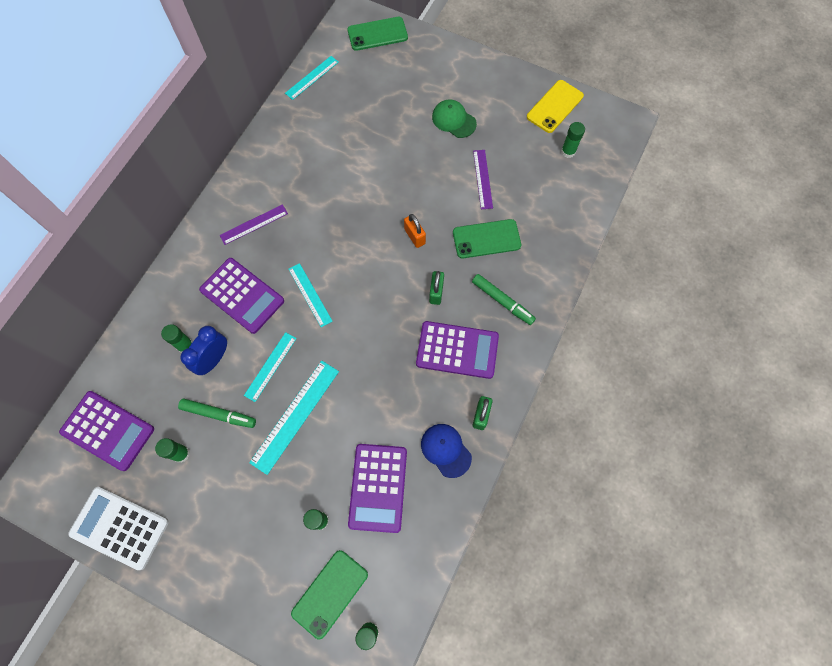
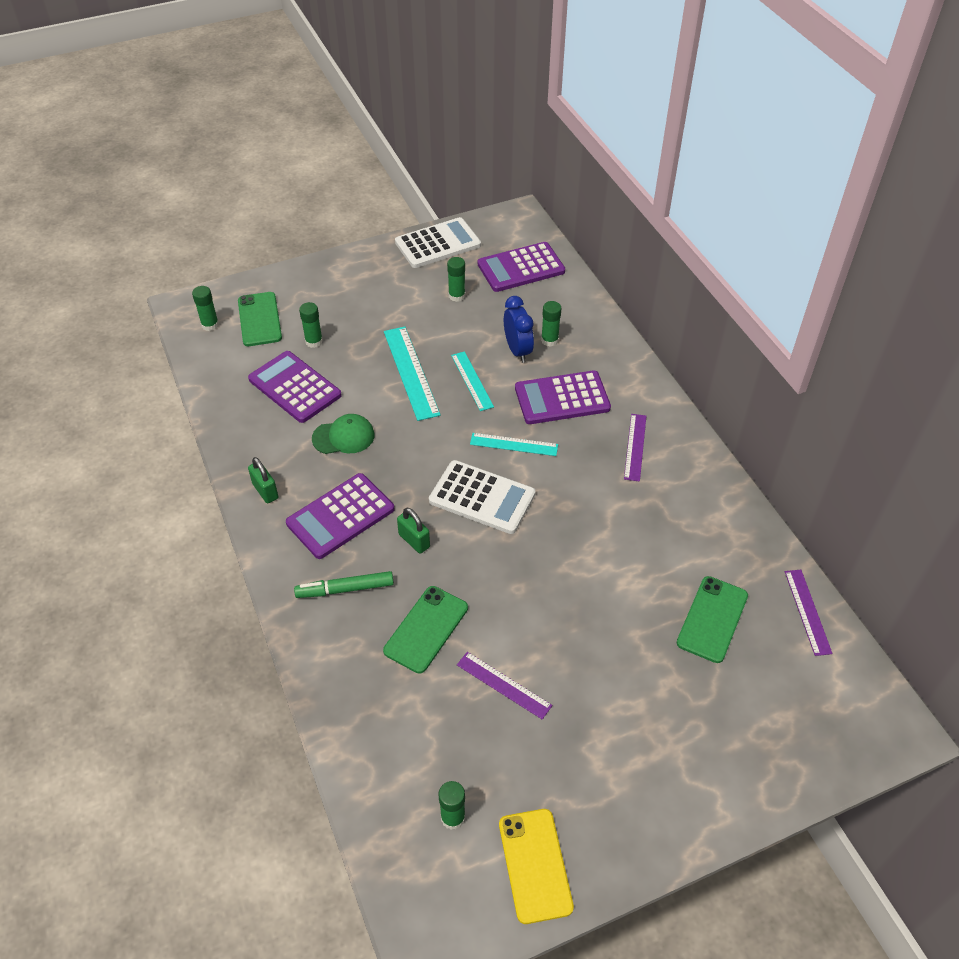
camera: 130 degrees right, 20 degrees down
green marker [178,399,256,428] -> none
turquoise ruler [285,56,339,100] -> purple ruler [785,570,833,656]
green phone [347,17,408,51] -> green phone moved to [677,576,748,663]
orange padlock [404,214,426,248] -> none
blue cap [421,424,472,478] -> none
green cap [432,99,477,138] -> green cap moved to [312,414,374,454]
none -> white calculator [429,460,536,534]

